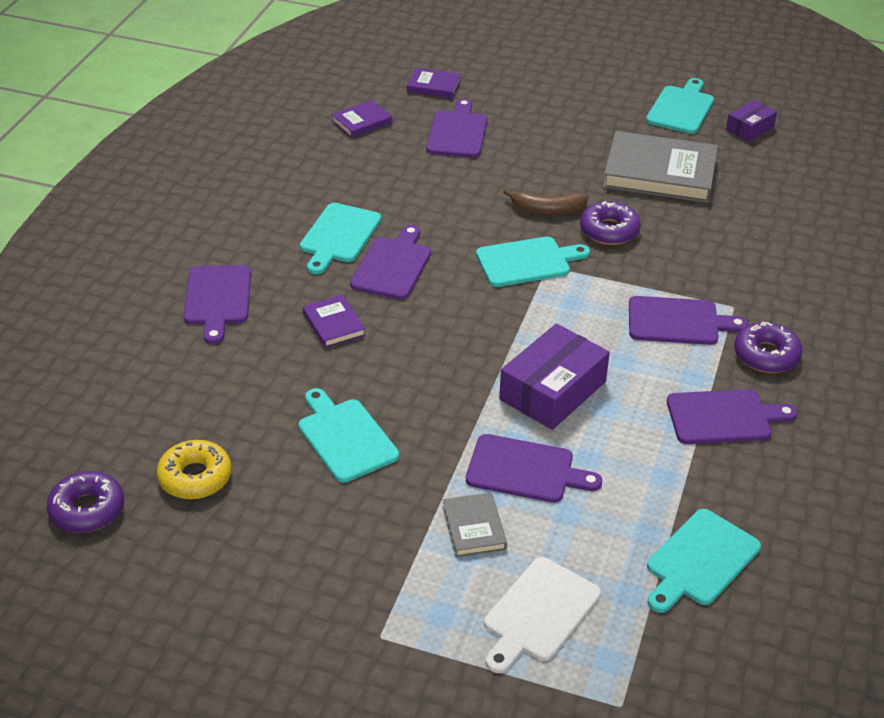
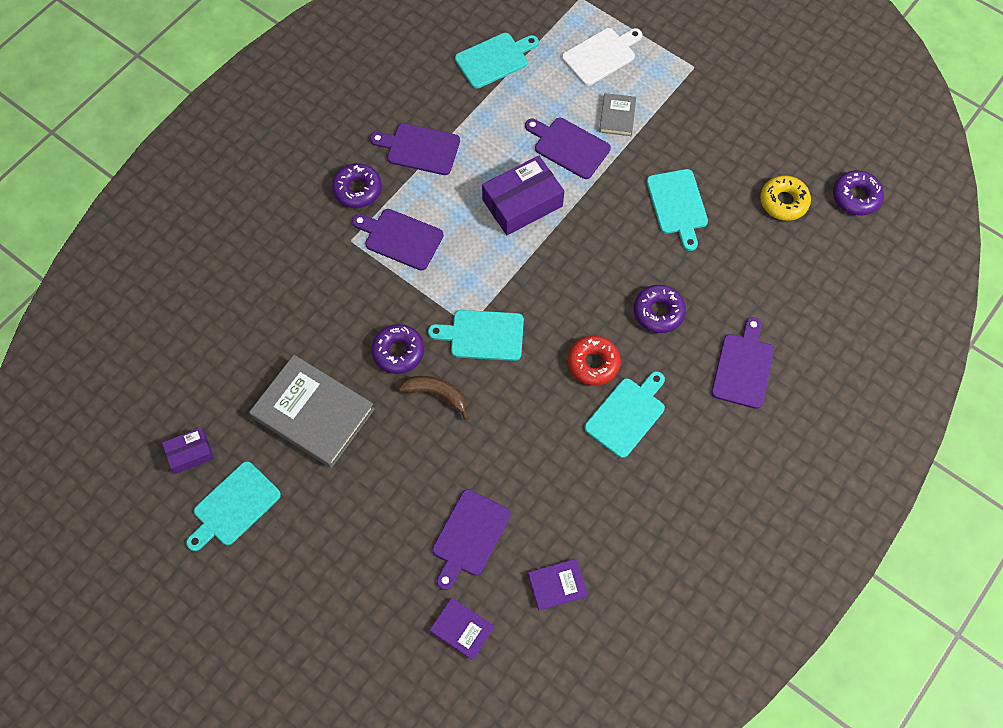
camera: 160 degrees left, 25 degrees up
purple book [302,295,366,348] -> purple donut [634,285,686,333]
purple cutting board [350,225,431,300] -> red donut [568,336,621,386]

